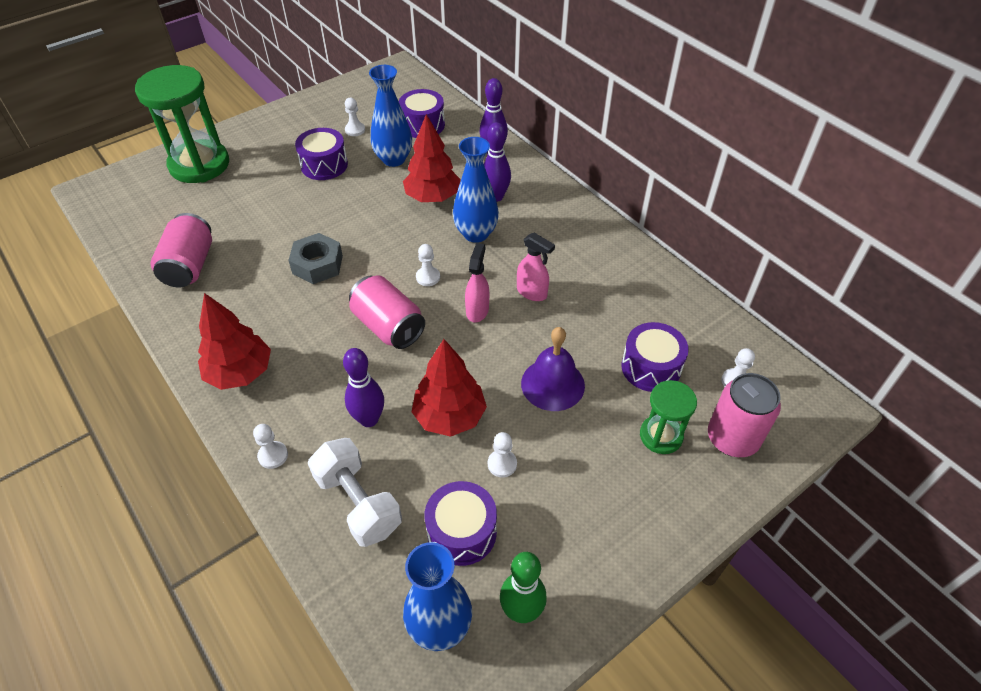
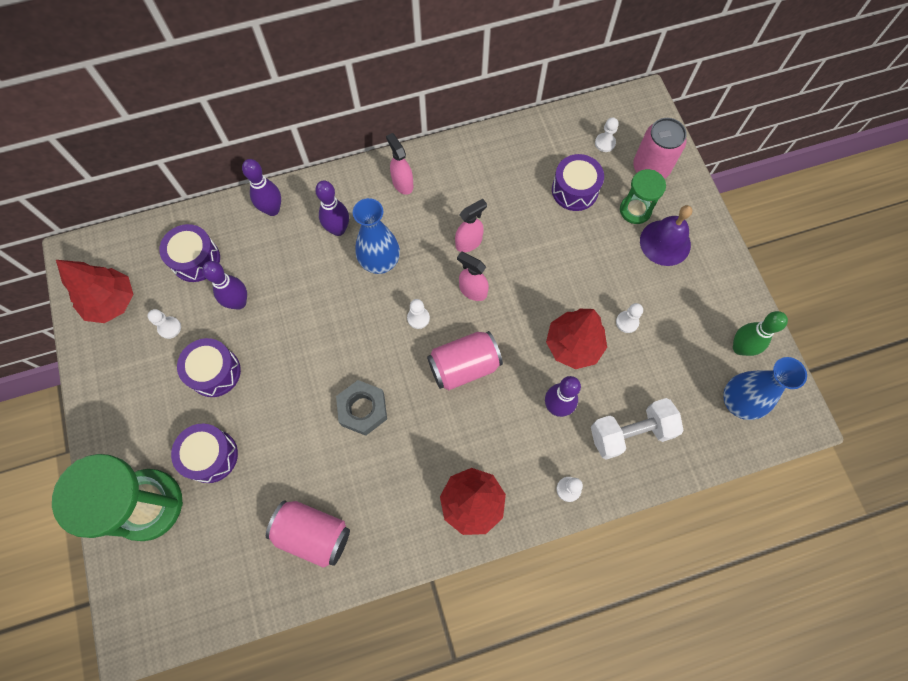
camera: 70 degrees left, 20 degrees up
blue vase [369,65,412,167] -> purple bowling pin [202,261,247,310]
red tree [403,114,461,202] -> red tree moved to [56,260,133,323]
purple drum [424,481,497,566] -> purple drum moved to [171,424,238,483]
purple bell [521,327,585,411] -> purple bell moved to [640,205,692,266]
none -> pink spray bottle [386,133,413,195]

